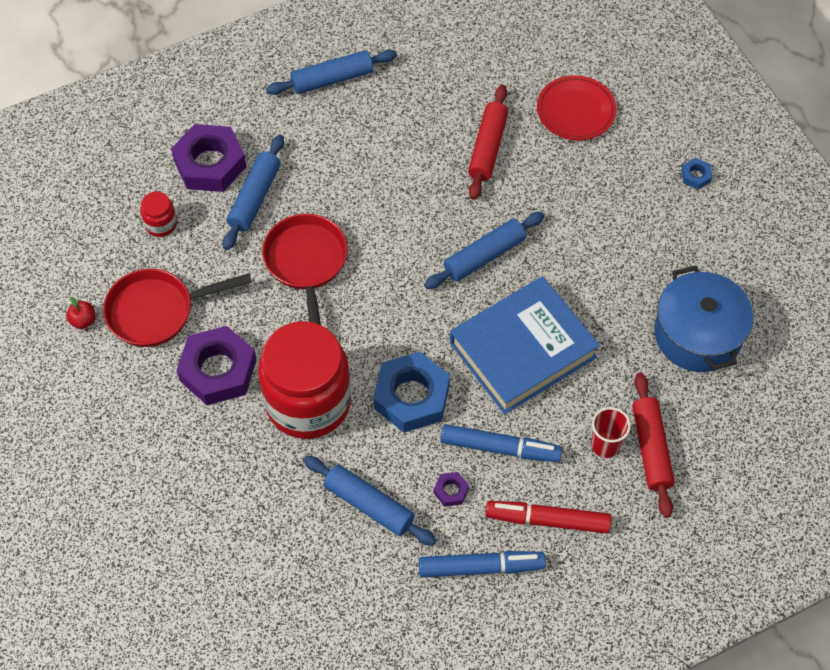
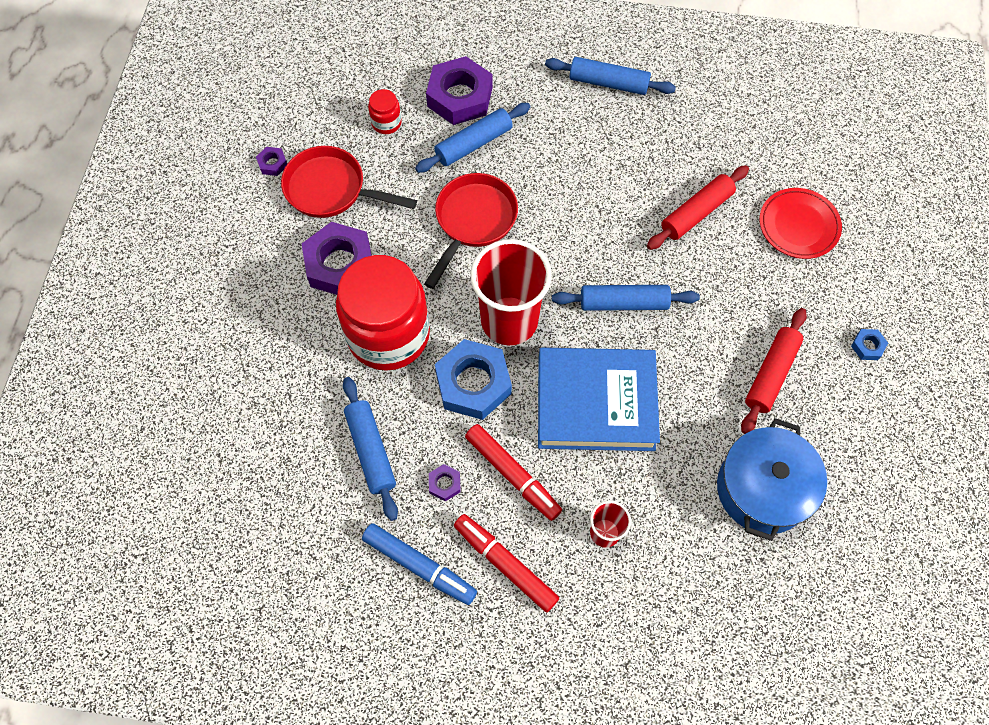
camera: 35 degrees right, 5 degrees up
red apple [66,297,96,329] -> purple nut [256,147,287,176]
blue marker [440,424,562,462] -> red marker [465,424,562,521]
red rolling pin [632,373,675,518] -> red rolling pin moved to [741,308,807,434]
none -> red cup [470,239,552,345]

